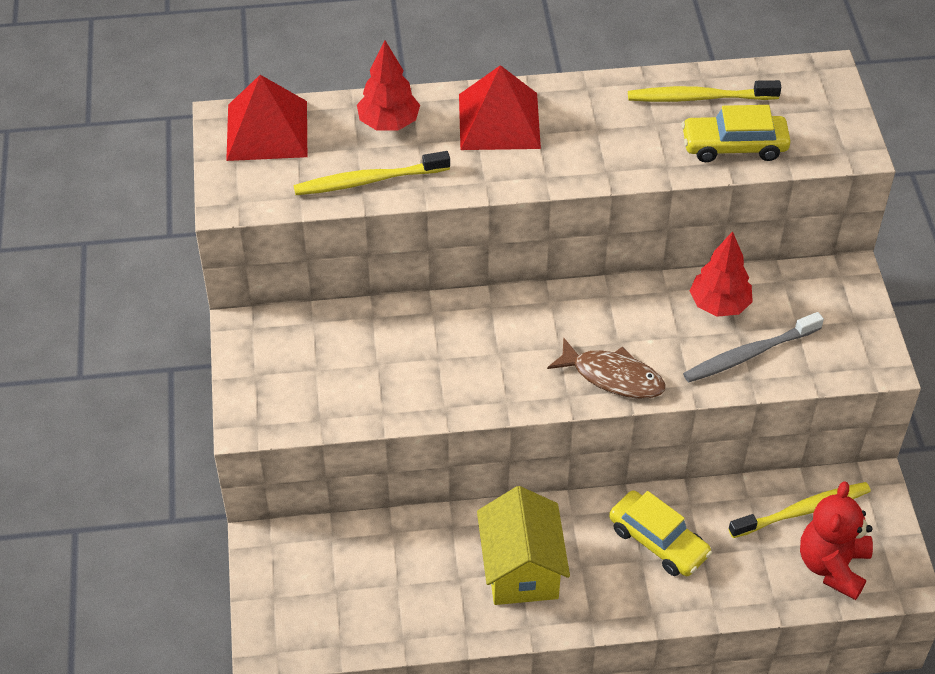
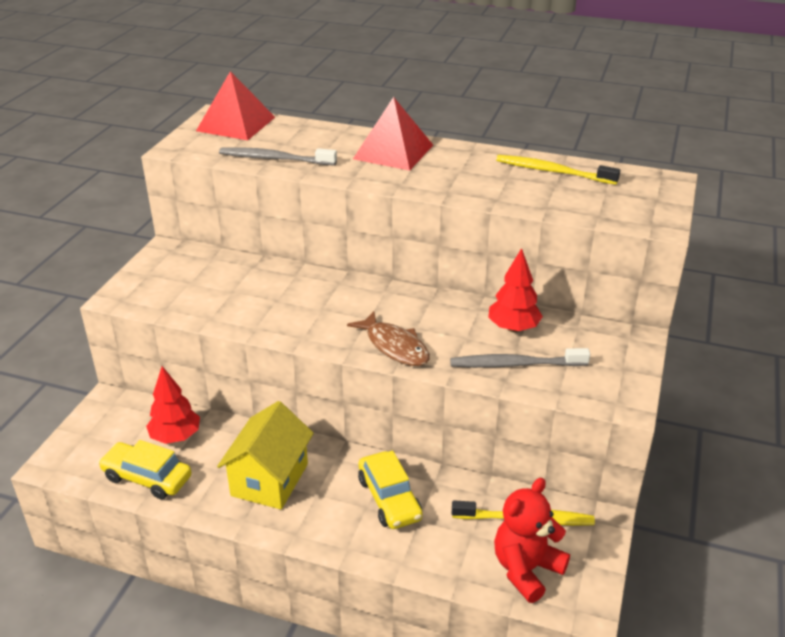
camera: 25 degrees right, 15 degrees down
yellow toothbrush [294,151,450,195] -> grey toothbrush [219,147,337,166]
red tree [357,40,420,130] -> red tree moved to [146,366,200,444]
yellow car [682,105,791,162] -> yellow car moved to [98,440,192,499]

